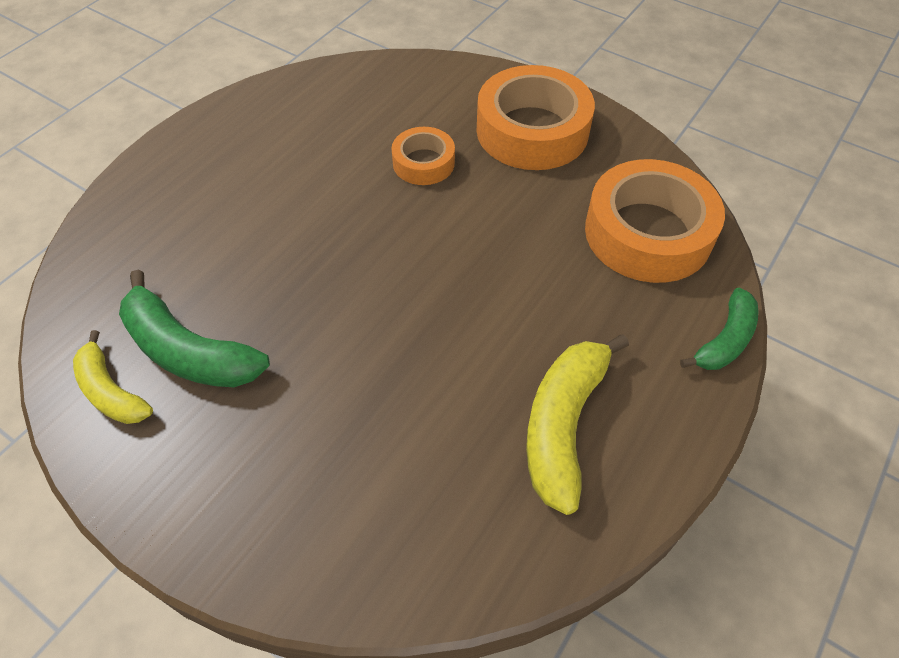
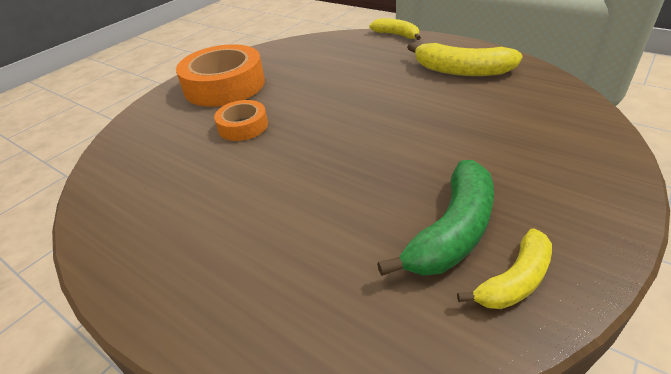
camera: 85 degrees left, 15 degrees down
orange tape [585,159,725,283] -> none
green banana [680,288,759,370] -> yellow banana [369,18,421,40]

